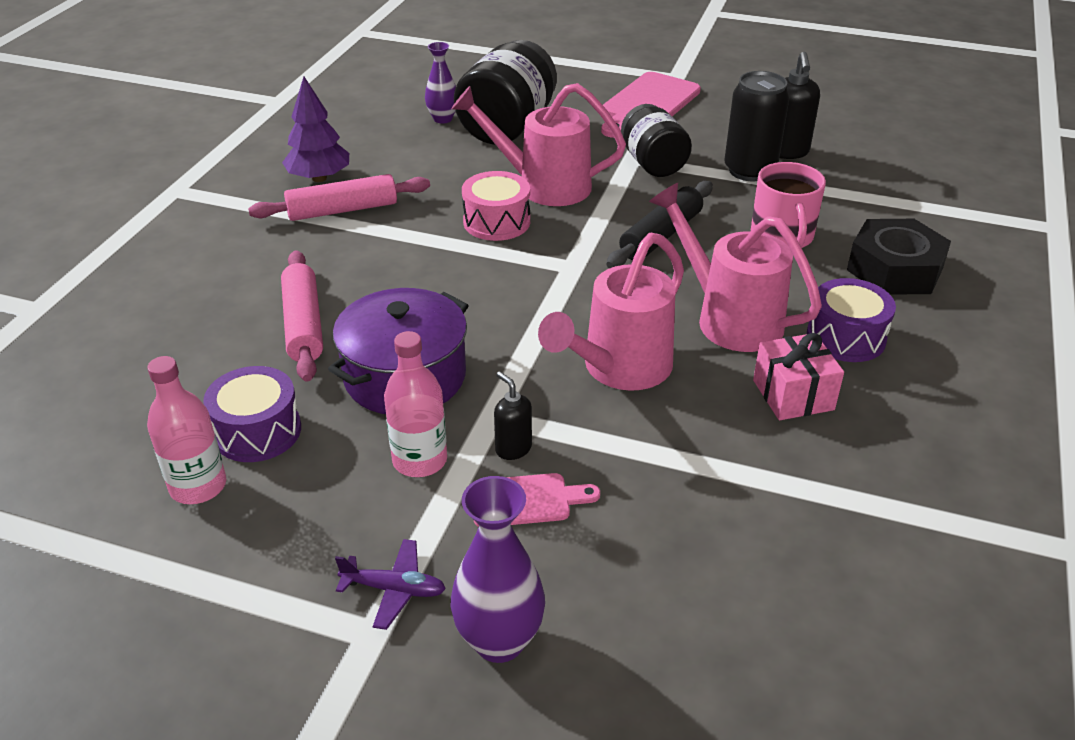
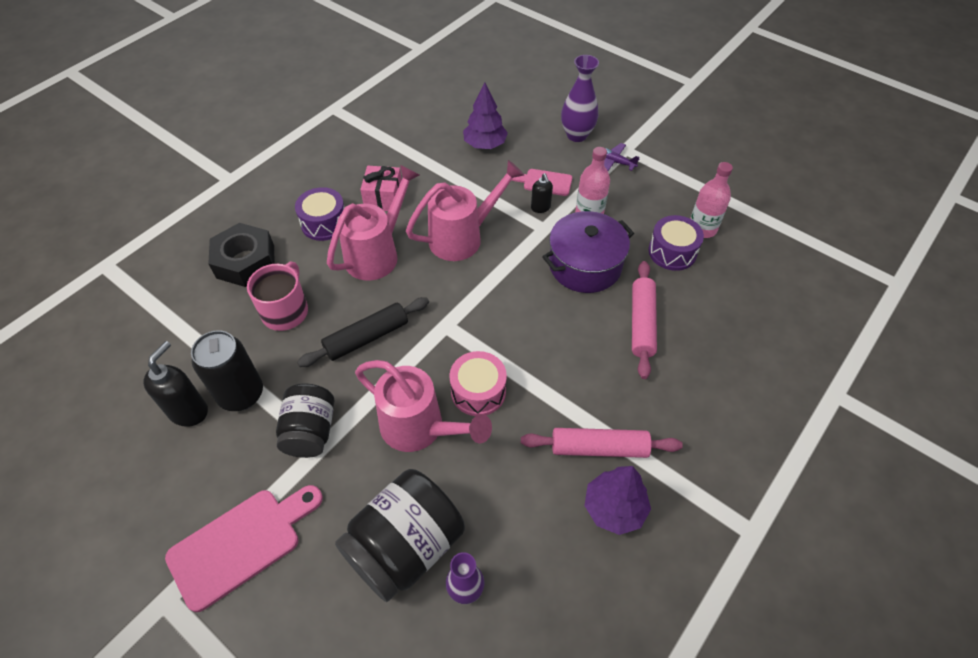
camera: 160 degrees left, 15 degrees up
pink watering can [649,183,822,352] -> pink watering can turned 120 degrees counterclockwise [327,165,420,281]
none -> purple tree [463,83,508,149]

